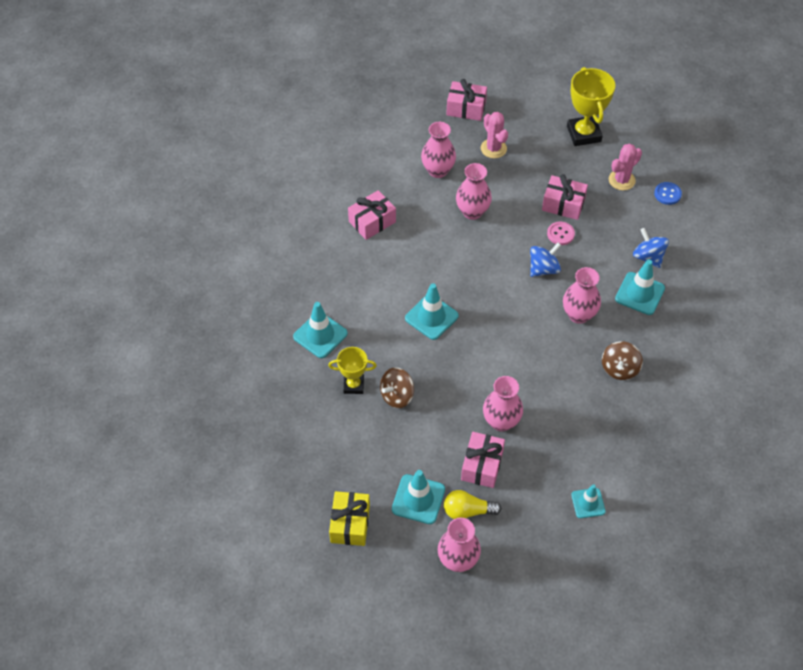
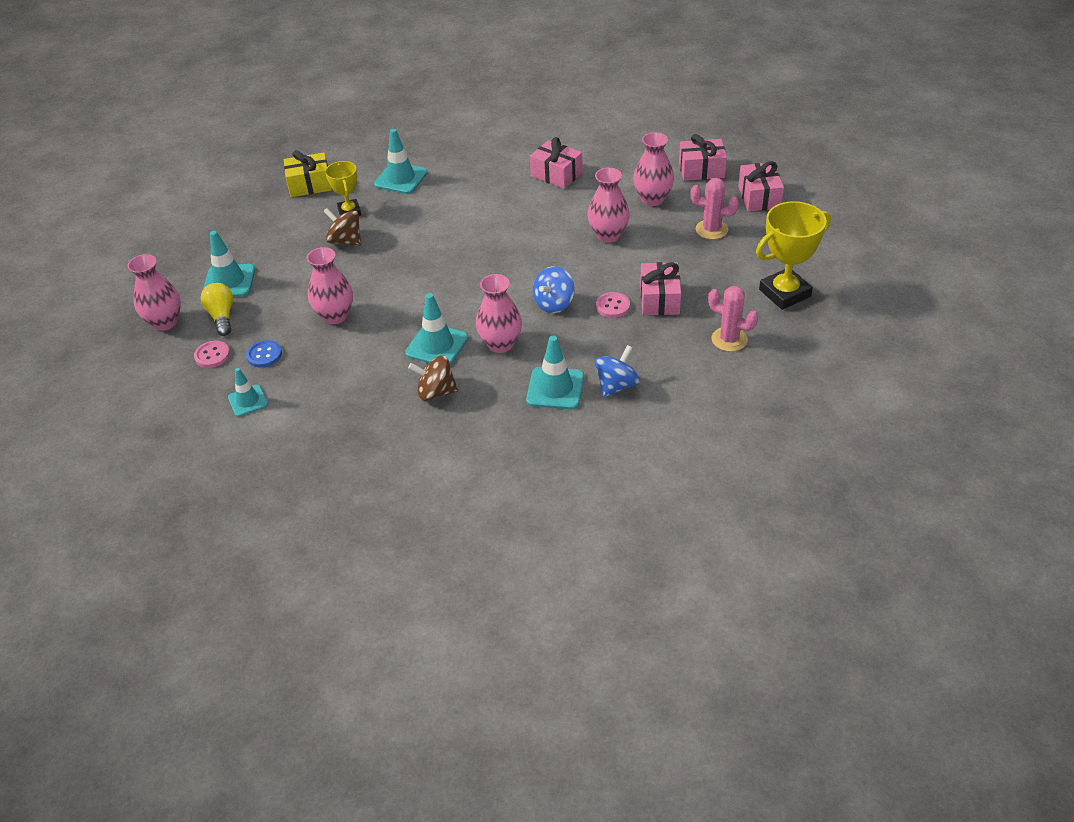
camera: 75 degrees right, 10 degrees down
yellow gift [329,491,370,546] -> yellow gift moved to [284,150,332,197]
turquoise traffic cone [405,283,459,340] -> turquoise traffic cone moved to [405,293,468,365]
pink gift [461,432,505,488] -> pink gift moved to [679,134,727,181]
pink cactus [481,112,508,158] -> pink cactus turned 60 degrees clockwise [690,178,739,240]
blue spinning top [530,243,561,277] -> blue spinning top turned 90 degrees clockwise [533,266,574,313]
blue button [654,182,682,205] -> blue button moved to [246,340,282,367]
none -> pink button [194,341,230,368]

